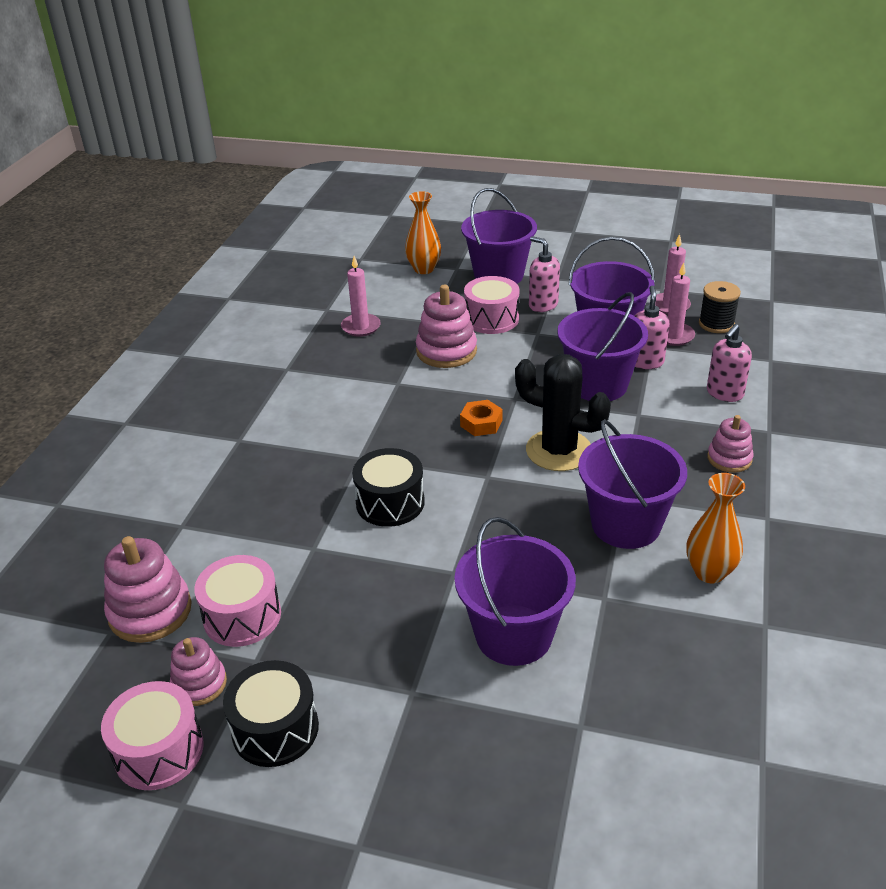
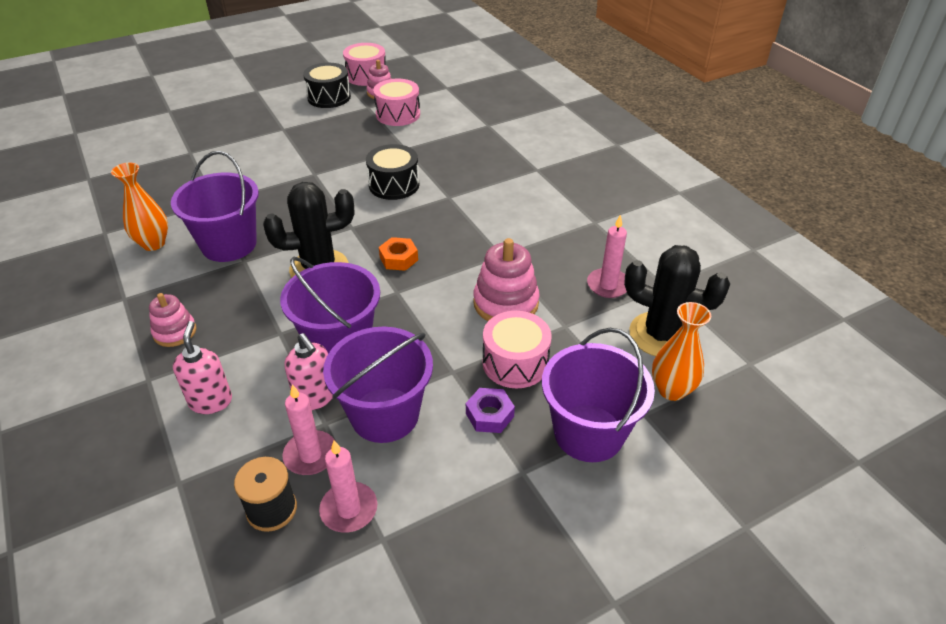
camera: 135 degrees right, 5 degrees up
pink stacking toy [104,536,192,643] -> none
purple bucket [454,517,576,666] -> none
pink soap dispenser [529,236,560,312] -> purple nut [466,388,515,433]
none -> black cactus [624,245,730,356]

